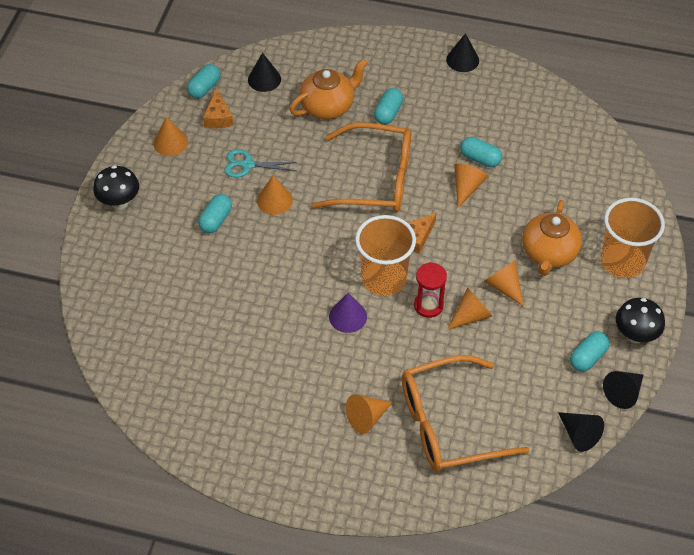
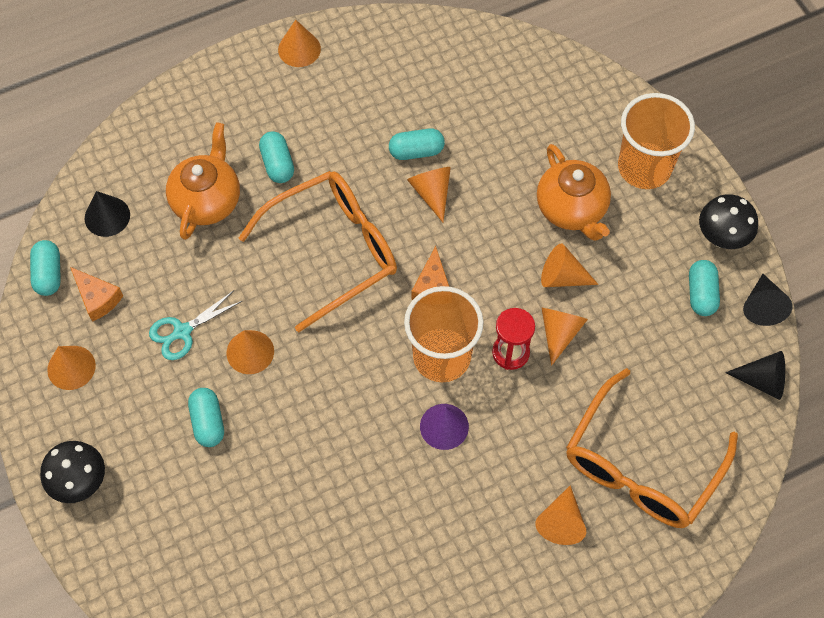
camera: 40 degrees left, 10 degrees up
black cone [446,33,479,72] -> orange cone [278,20,321,67]

